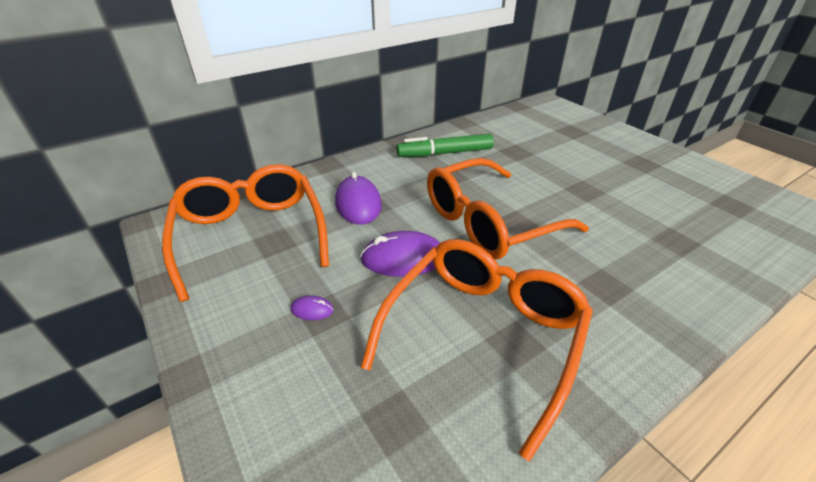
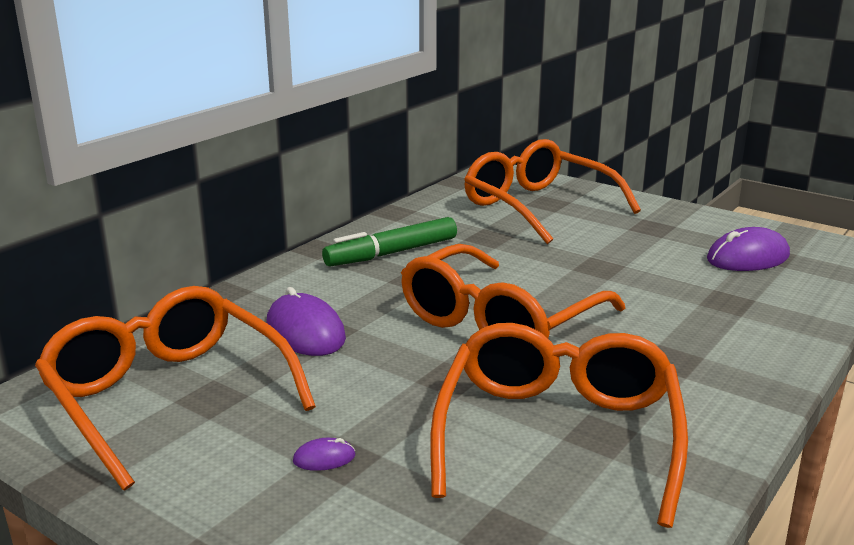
camera: 20 degrees left, 15 degrees down
purple mouse [360,231,440,276] -> purple mouse moved to [707,227,790,271]
none -> orange glasses [464,139,641,244]

